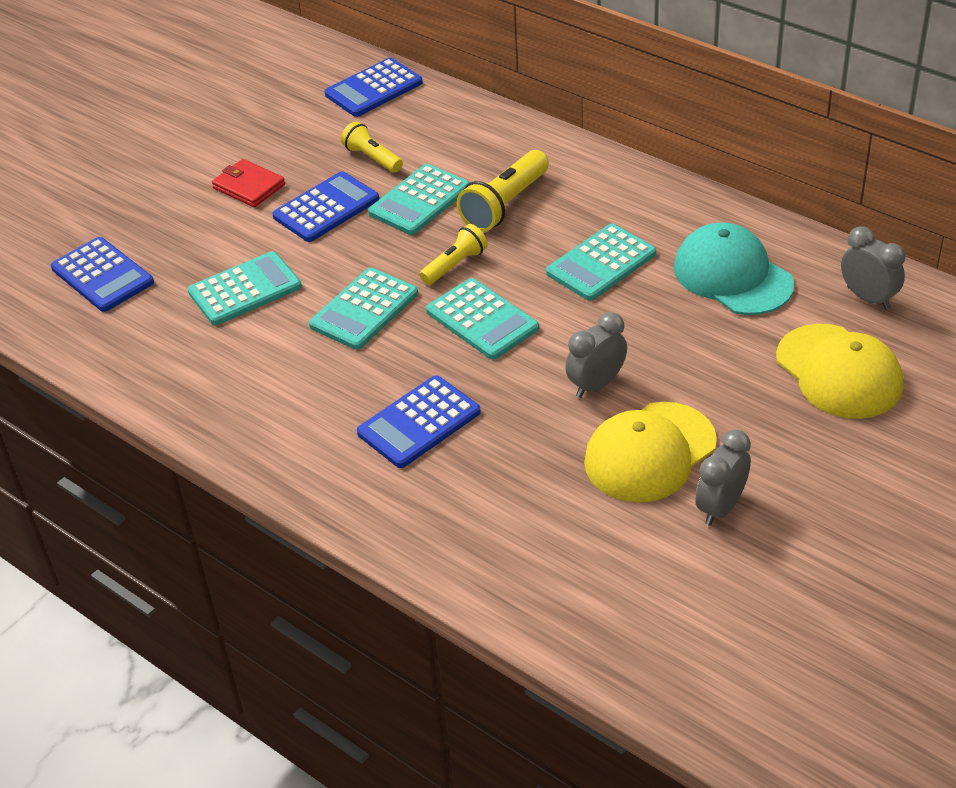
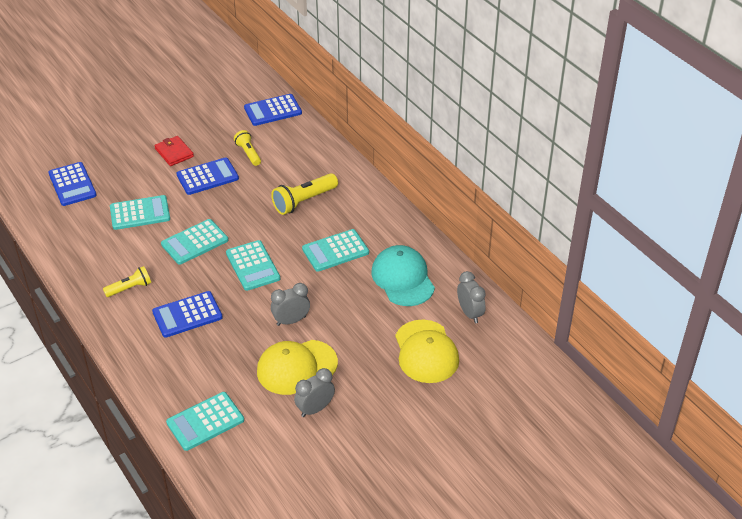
camera: 15 degrees right, 0 degrees up
turquoise calculator [368,164,470,235] -> turquoise calculator moved to [166,392,244,451]
yellow flashlight [419,224,488,285] -> yellow flashlight moved to [103,266,151,297]

